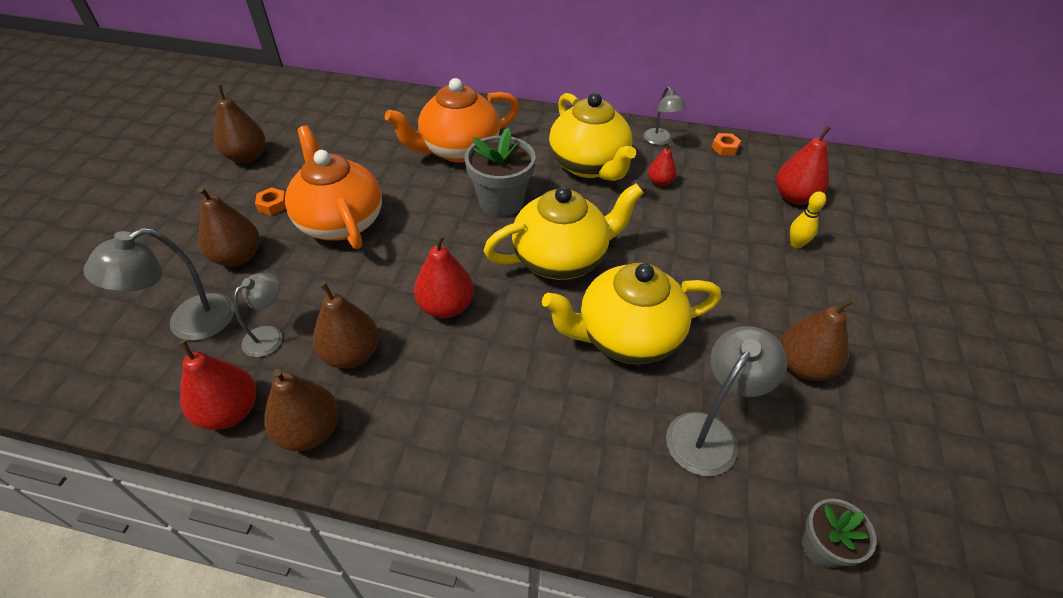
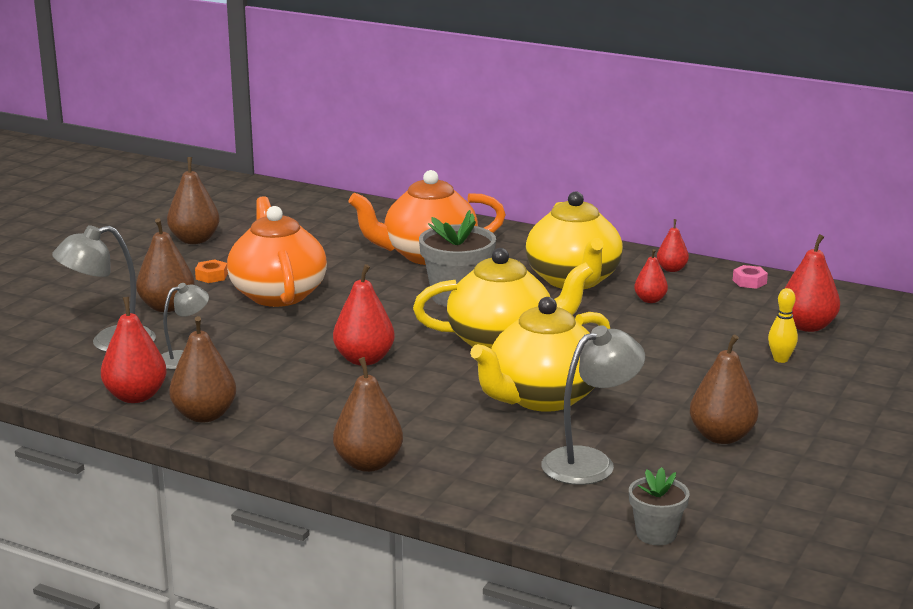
camera: 15 degrees right, 25 degrees down
brown pear [313,282,379,369] -> brown pear moved to [333,357,403,472]
yellow teapot [542,263,721,364] -> yellow teapot turned 45 degrees counterclockwise [470,297,610,412]
grey lamp [644,87,686,145] -> red pear [657,219,689,272]
orange nut [712,133,741,155] -> pink nut [733,265,768,289]

